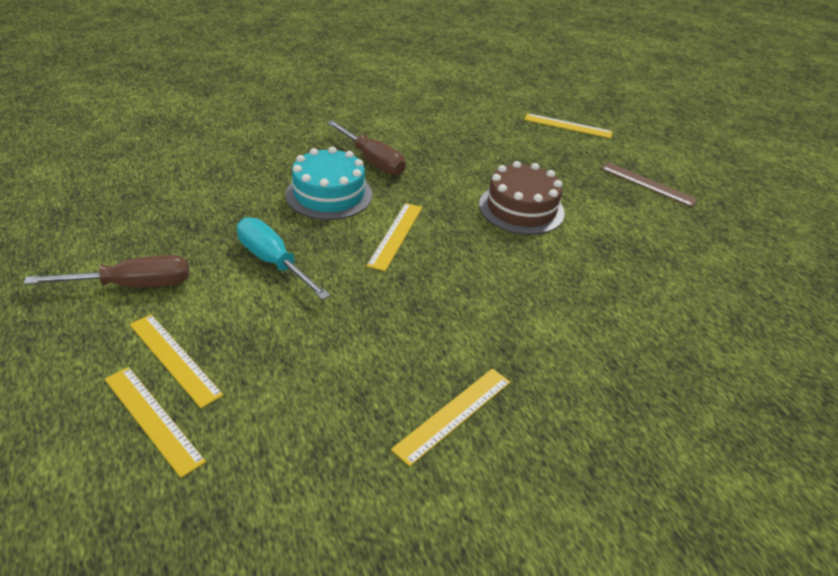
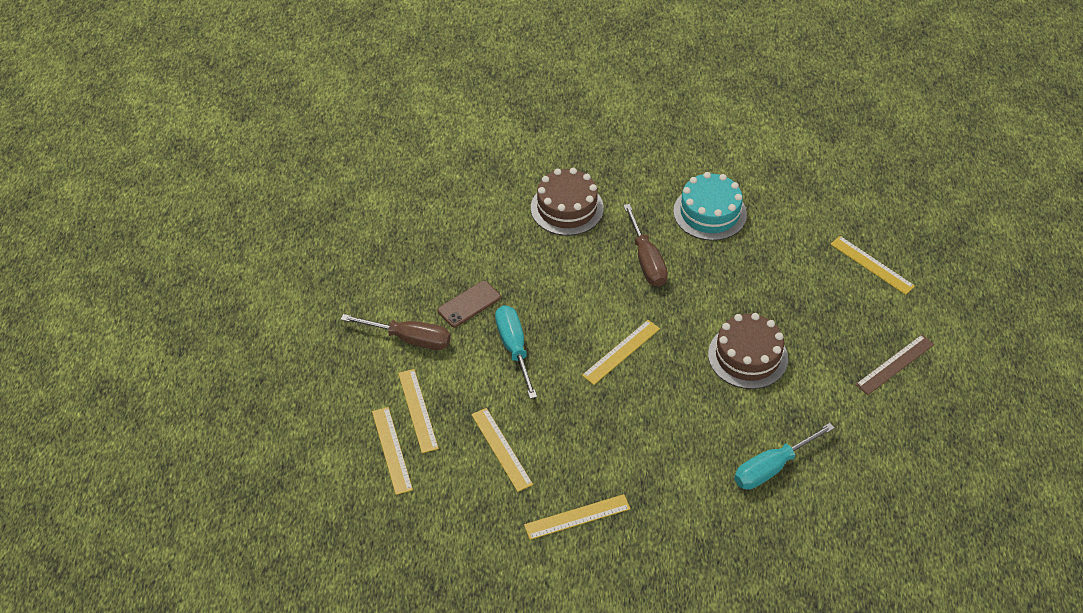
camera: 30 degrees right, 10 degrees up
turquoise cake [286,147,372,220] -> turquoise cake moved to [673,172,747,241]
brown ruler [601,162,698,207] -> brown ruler turned 75 degrees clockwise [855,335,934,395]
none -> brown phone [438,281,501,327]
none -> yellow ruler [471,408,533,492]
none -> brown cake [531,168,604,236]
none -> turquoise screwdriver [734,423,835,490]

